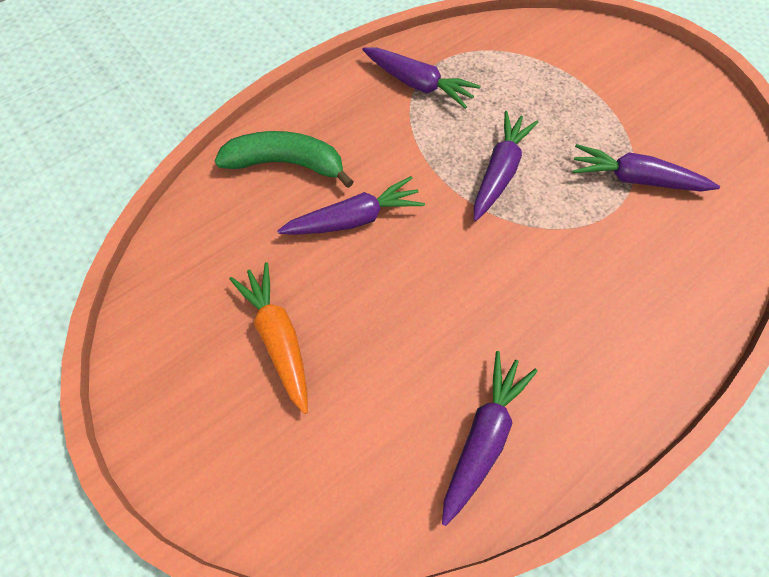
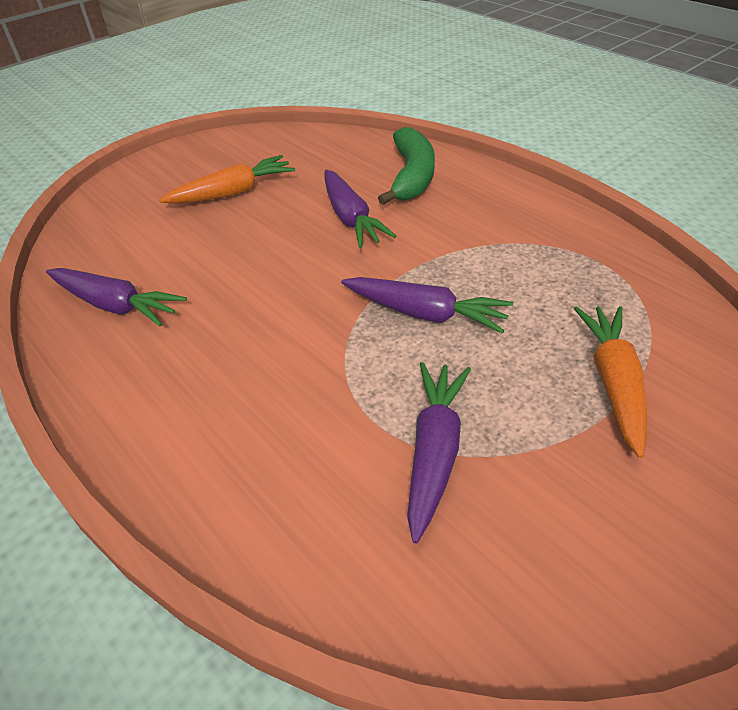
camera: 90 degrees right, 20 degrees down
purple carrot [362,47,481,109] -> none
none -> orange carrot [574,306,647,458]

